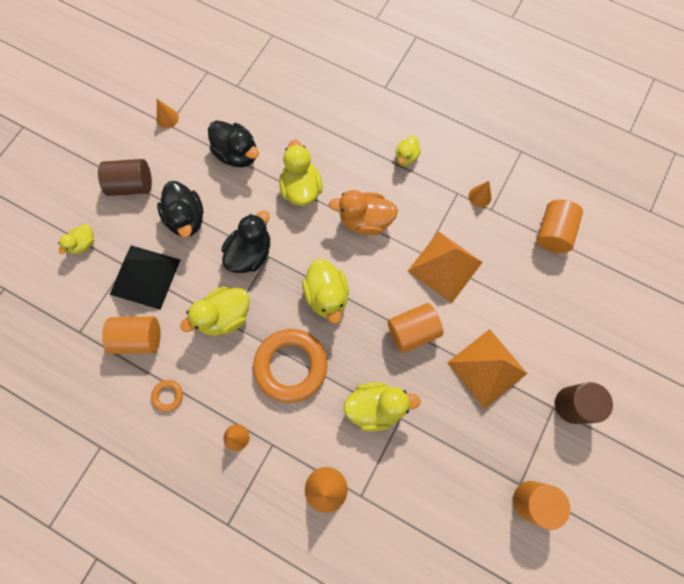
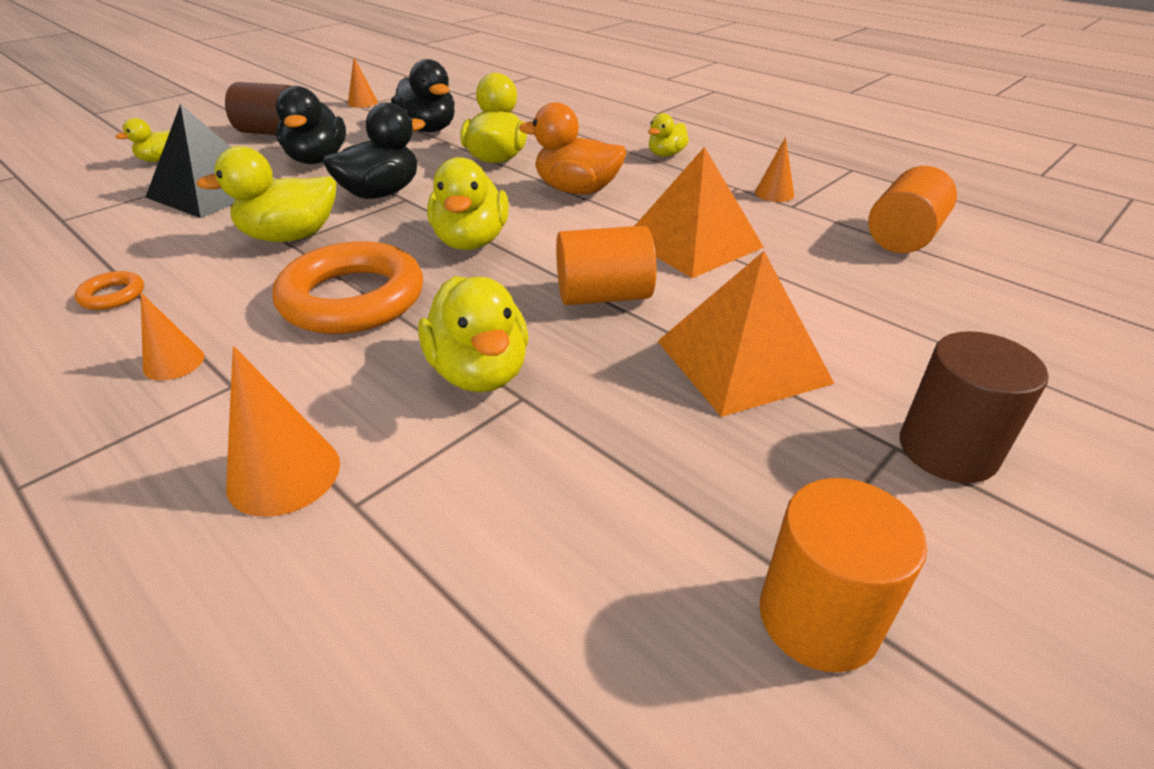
camera: 15 degrees right, 35 degrees down
orange cylinder [102,316,160,354] -> none
yellow duck [344,382,421,432] -> yellow duck turned 60 degrees clockwise [418,276,528,392]

